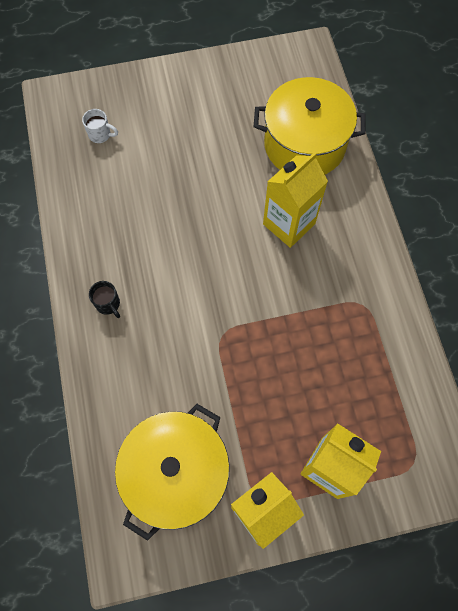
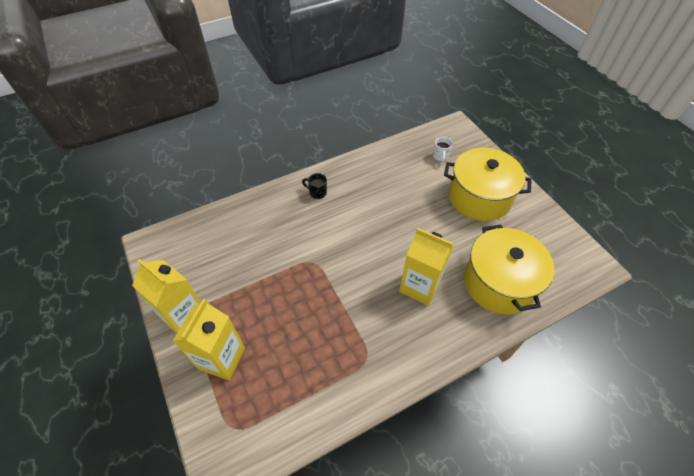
camera: 75 degrees right, 15 degrees down
black mug [89,281,120,318] -> black mug turned 75 degrees clockwise [302,173,327,199]
yellow pot [115,404,230,541] -> yellow pot moved to [444,148,532,221]

